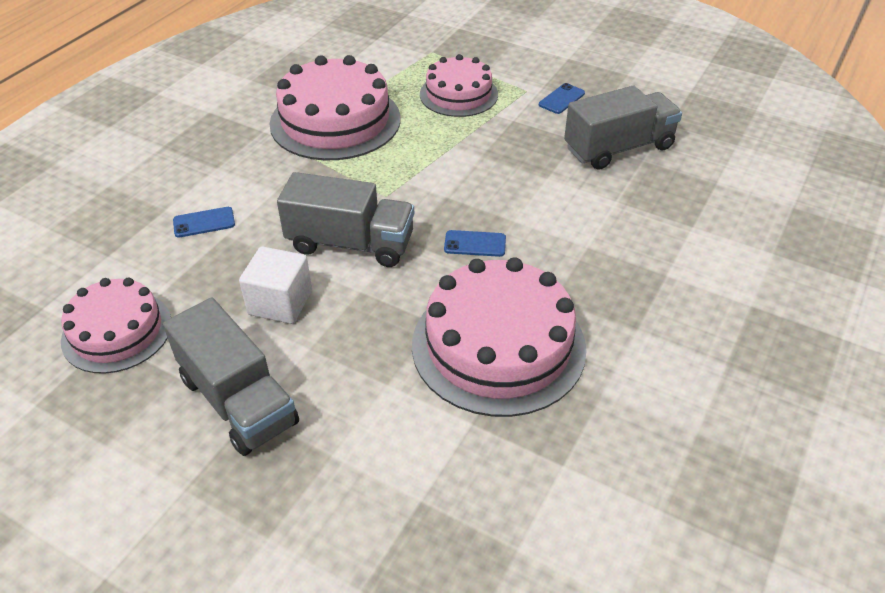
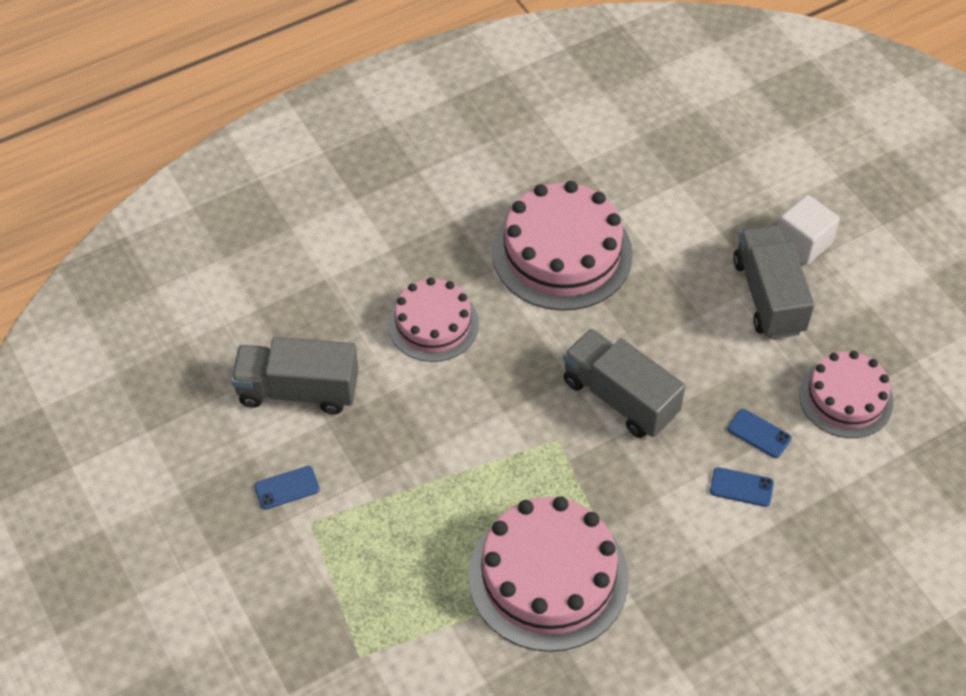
camera: 150 degrees left, 10 degrees up
white cube [239,246,312,324] -> white cube moved to [779,195,840,265]
pink cake [420,54,498,117] -> pink cake moved to [388,277,479,362]
blue phone [444,230,506,257] -> blue phone moved to [727,409,791,458]

